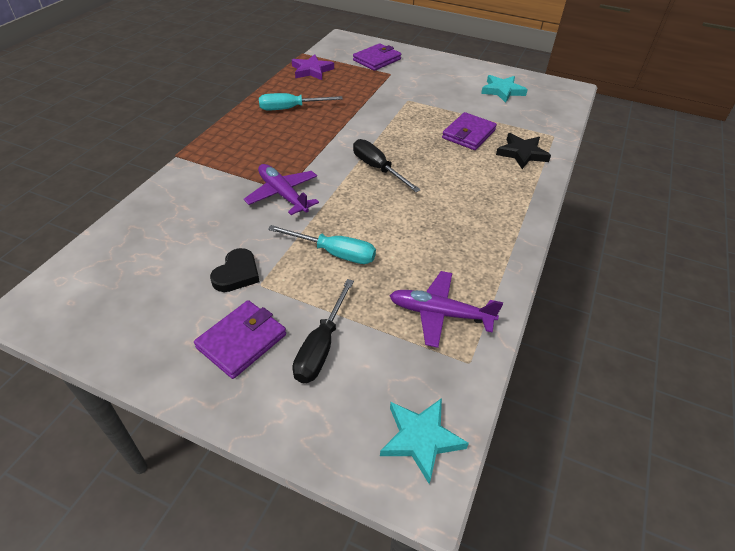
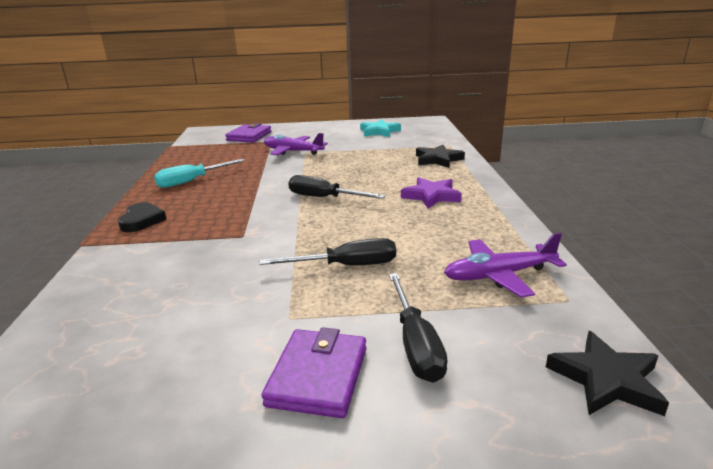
camera: 25 degrees left, 20 degrees down
black heart [210,248,260,292] -> black heart moved to [118,202,166,232]
purple plane [244,164,319,215] -> purple plane moved to [264,133,328,155]
turquoise screwdriver [268,225,376,264] -> black screwdriver [260,238,396,265]
purple star [292,54,334,80] -> purple star moved to [401,177,462,209]
turquoise star [380,398,469,484] -> black star [546,331,669,416]
purple wallet [442,112,497,150] -> none

